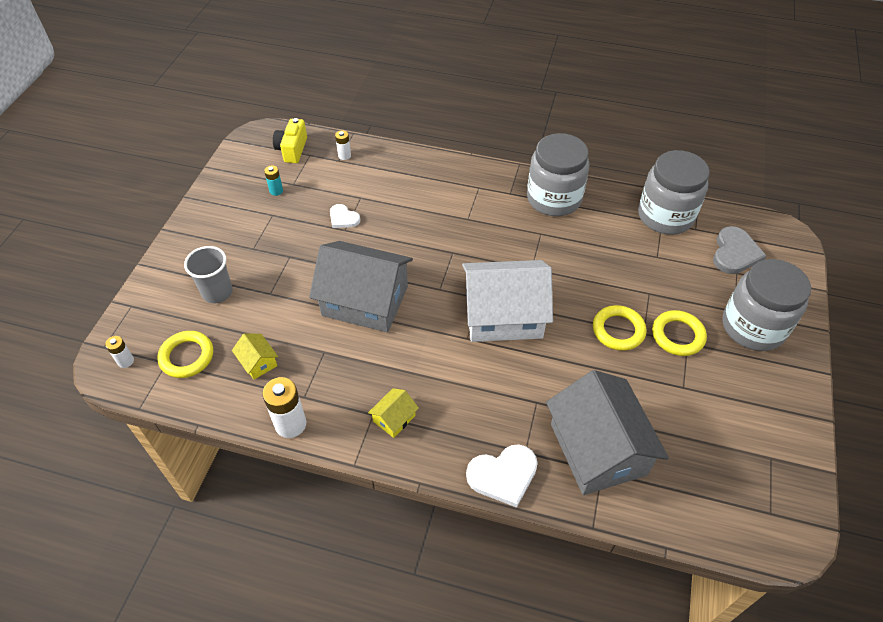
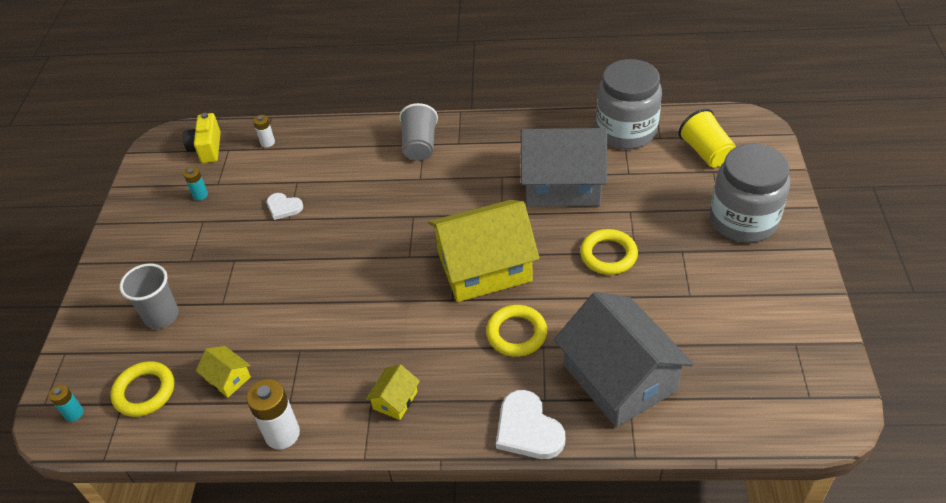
camera: 10 degrees left, 5 degrees down
white battery [105,336,134,368] -> turquoise battery [48,384,84,421]
grey house [309,241,413,332] -> grey house moved to [521,128,607,206]
white house [462,260,553,342] -> yellow house [428,200,540,302]
white heart [466,444,538,508] -> white heart turned 90 degrees clockwise [496,390,565,459]
grey jar [527,133,589,216] -> none
yellow ring [652,310,707,356] -> yellow ring moved to [486,305,547,357]
grey heart [713,226,767,274] -> yellow cup [678,109,736,167]
none -> grey cup [399,103,438,161]

